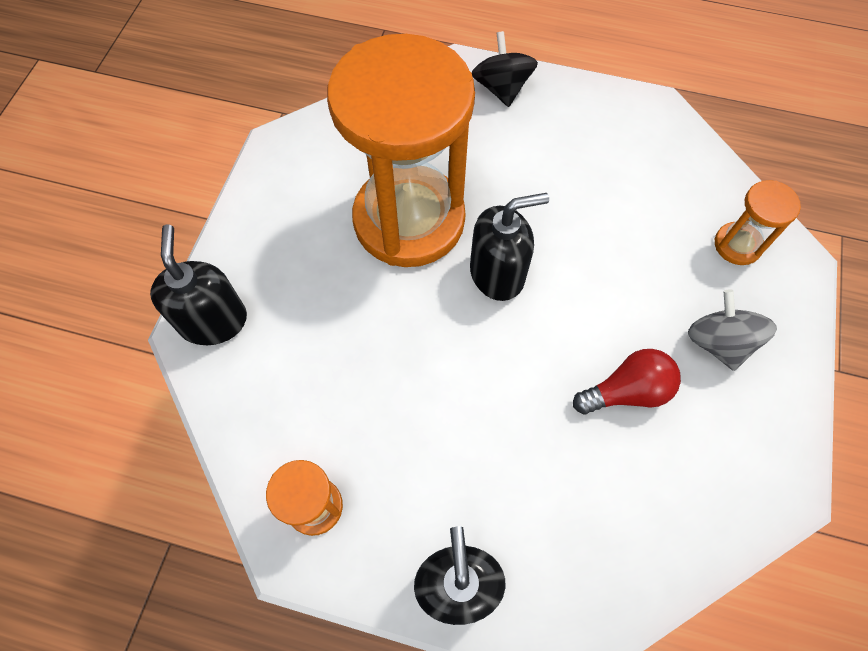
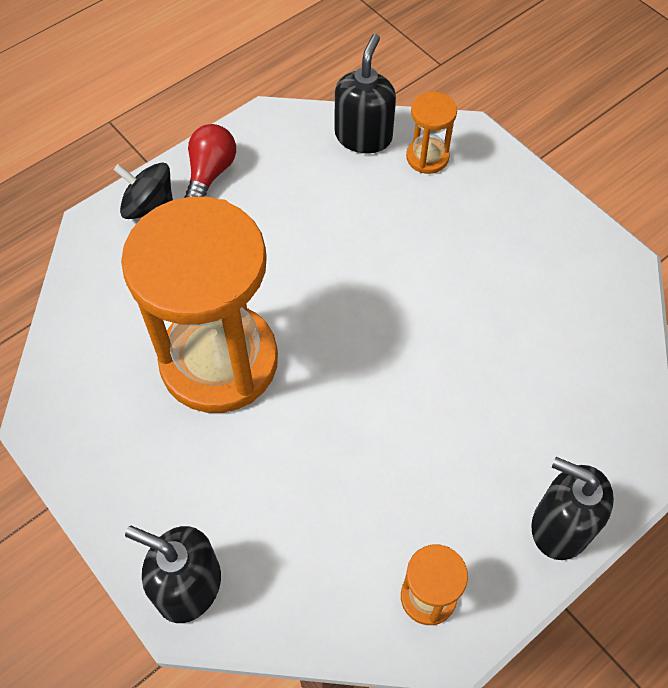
camera: 55 degrees left, 5 degrees down
black soap dispenser [470,193,549,301] -> black soap dispenser moved to [335,34,396,153]
red light bulb [573,349,681,414] -> red light bulb moved to [184,124,236,198]
grey spinning top [688,290,777,371] -> none

